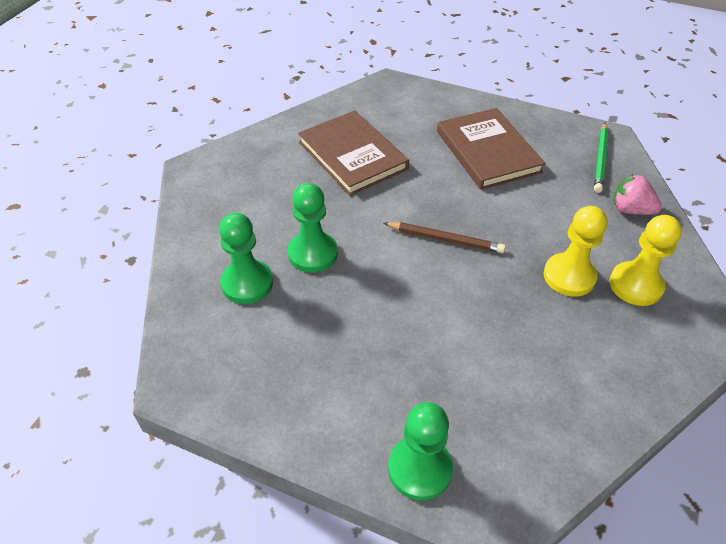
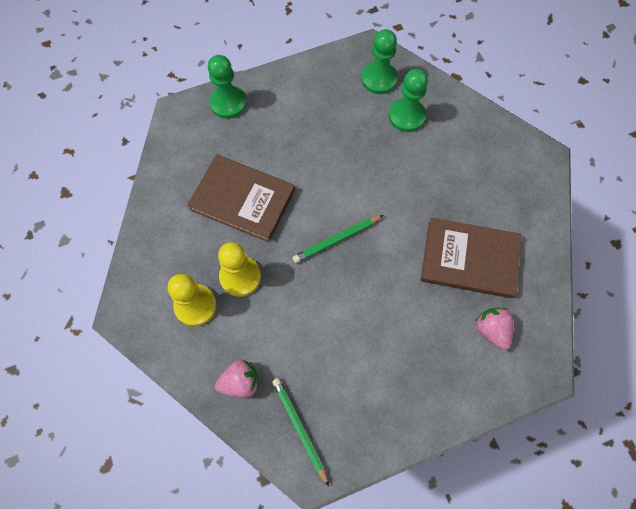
camera: 135 degrees right, 20 degrees up
green pawn [288,183,338,273] -> green pawn moved to [361,29,398,94]
brown pencil [383,222,506,253] -> green pencil [292,215,383,263]
brown book [437,108,546,190] -> brown book moved to [187,154,295,243]
none -> pink strawberry [475,308,513,350]

